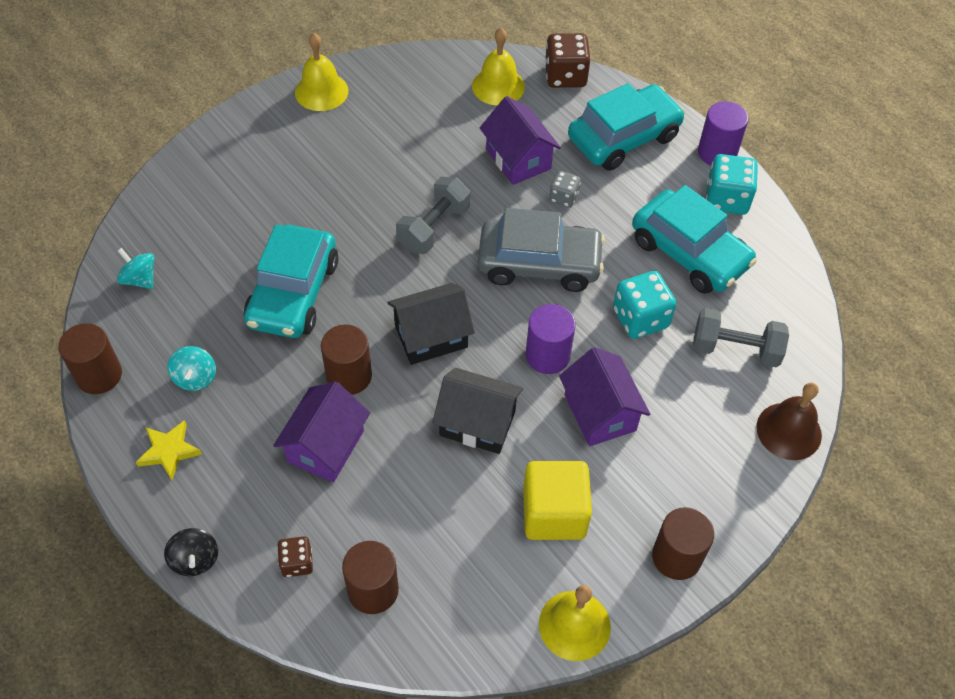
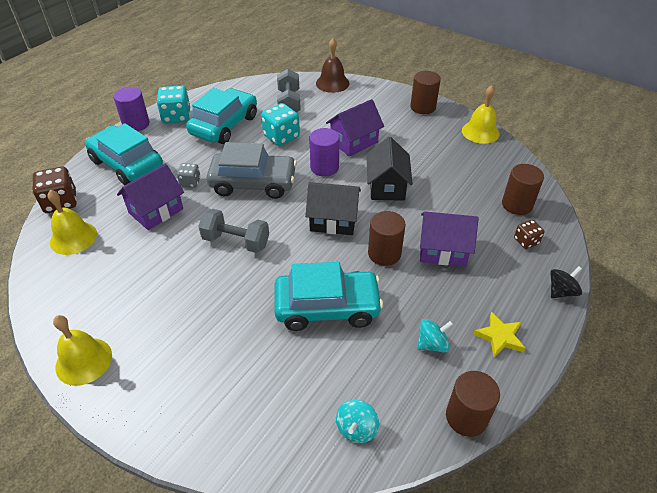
camera: 105 degrees left, 10 degrees down
black house [387,283,475,365] -> black house turned 45 degrees counterclockwise [305,182,361,235]
grey car [478,208,605,292] -> grey car turned 105 degrees clockwise [207,142,297,199]
yellow cube [523,461,592,540] -> none

